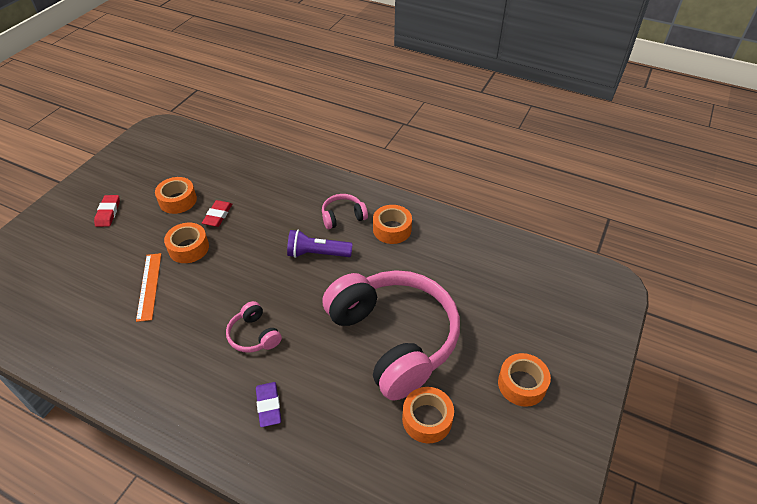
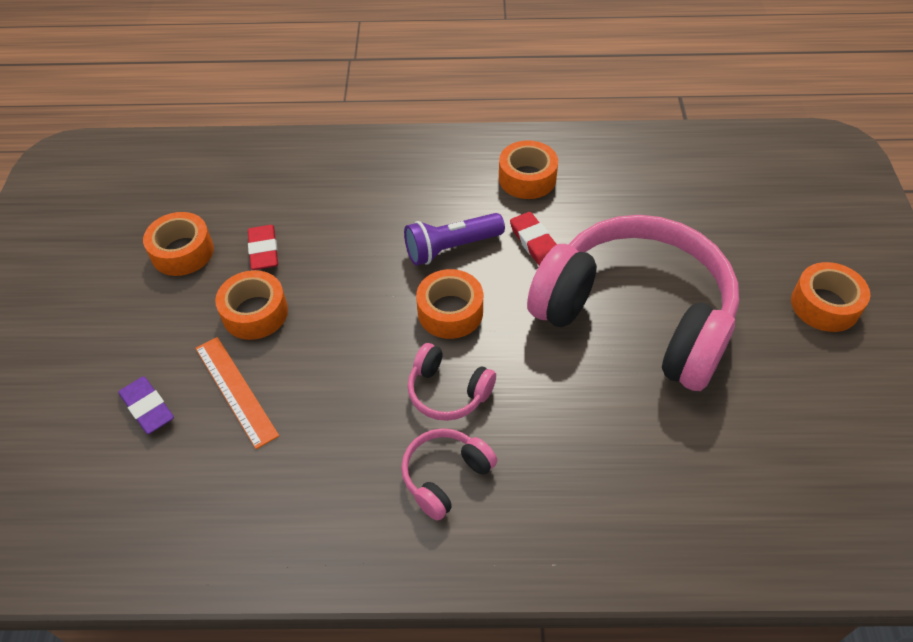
camera: 25 degrees left, 5 degrees up
red eraser [94,195,120,227] -> red eraser moved to [510,212,557,265]
purple eraser [256,382,281,427] -> purple eraser moved to [118,376,174,434]
pink headphones [322,194,368,229] -> pink headphones moved to [401,428,497,521]
orange tape [402,387,454,443] -> orange tape moved to [416,269,483,339]

